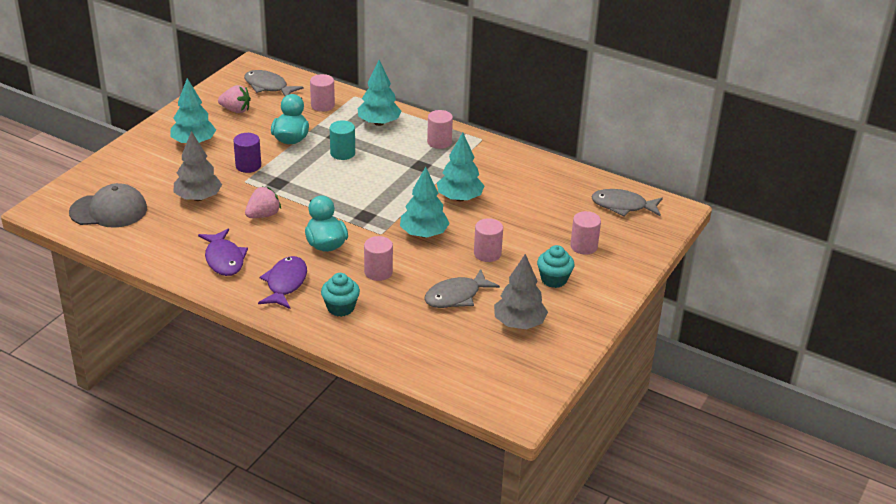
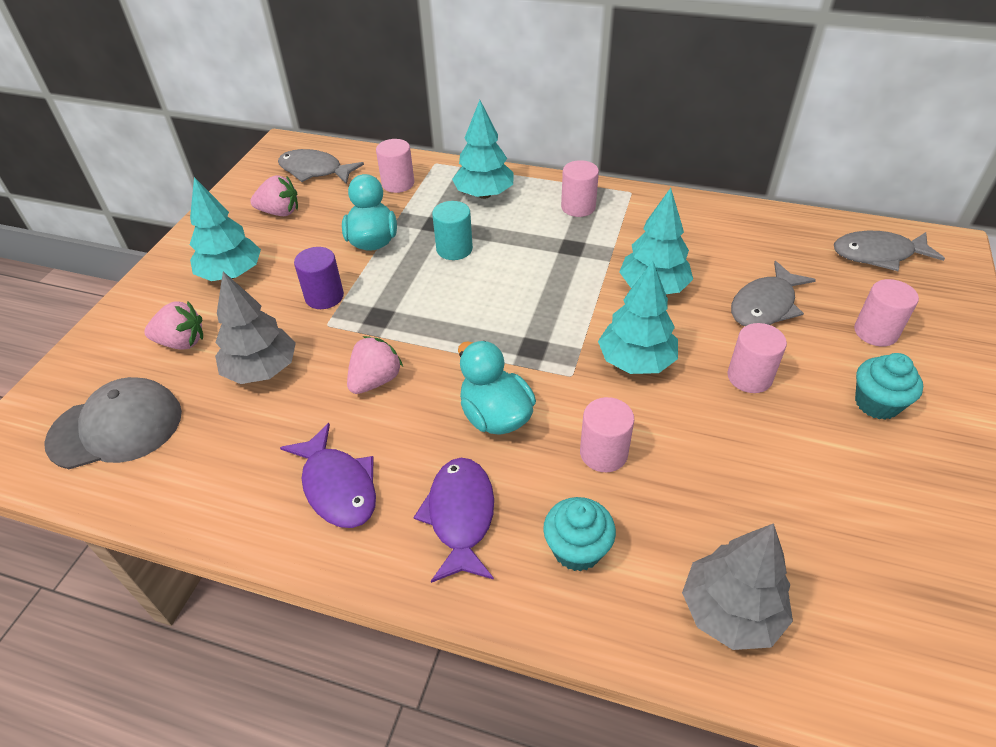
camera: 10 degrees left, 10 degrees up
grey fish [424,269,500,308] -> grey fish moved to [731,261,816,326]
grey tree [494,254,548,329] -> grey tree moved to [682,523,793,650]
none -> pink strawberry [144,301,203,349]

